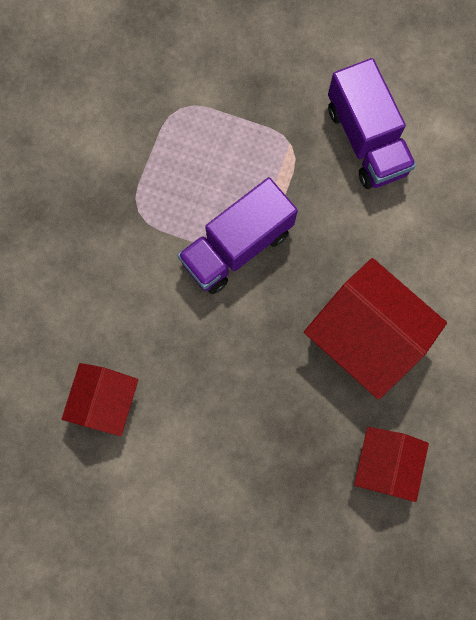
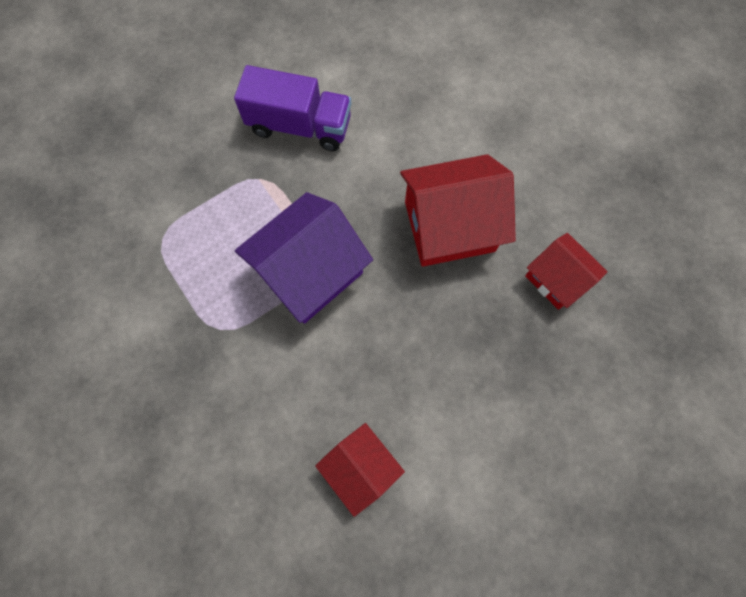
camera: 55 degrees left, 5 degrees down
purple truck [177,177,298,294] -> purple house [235,192,373,324]

